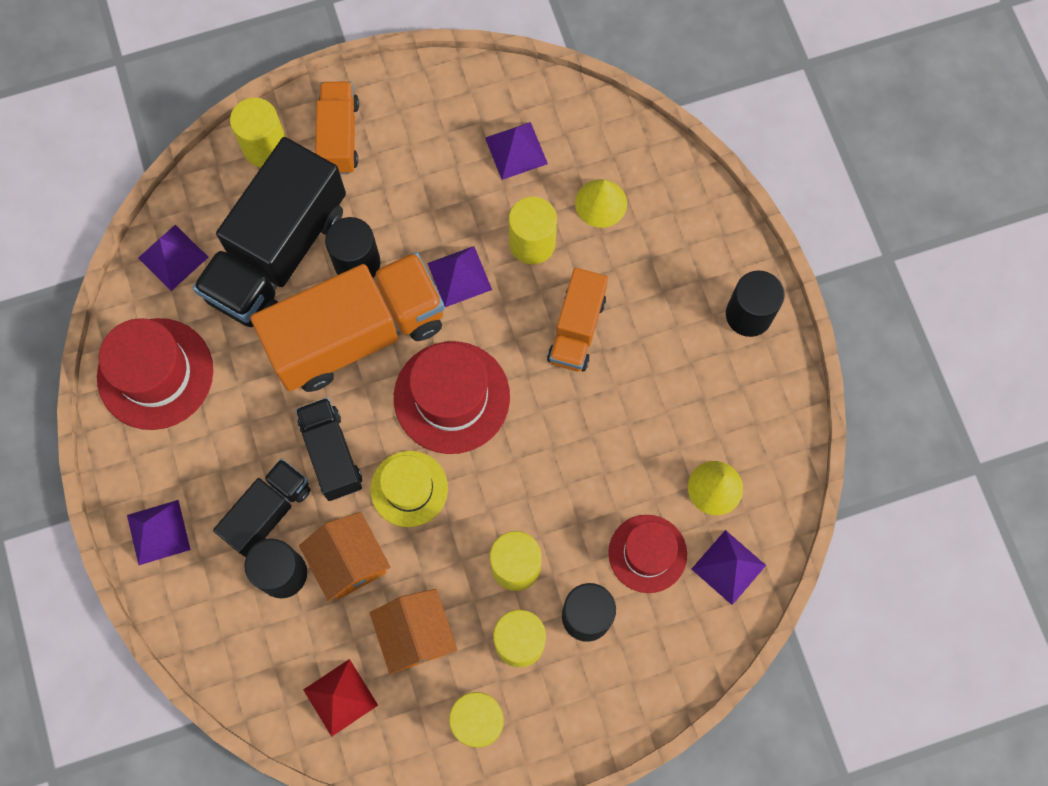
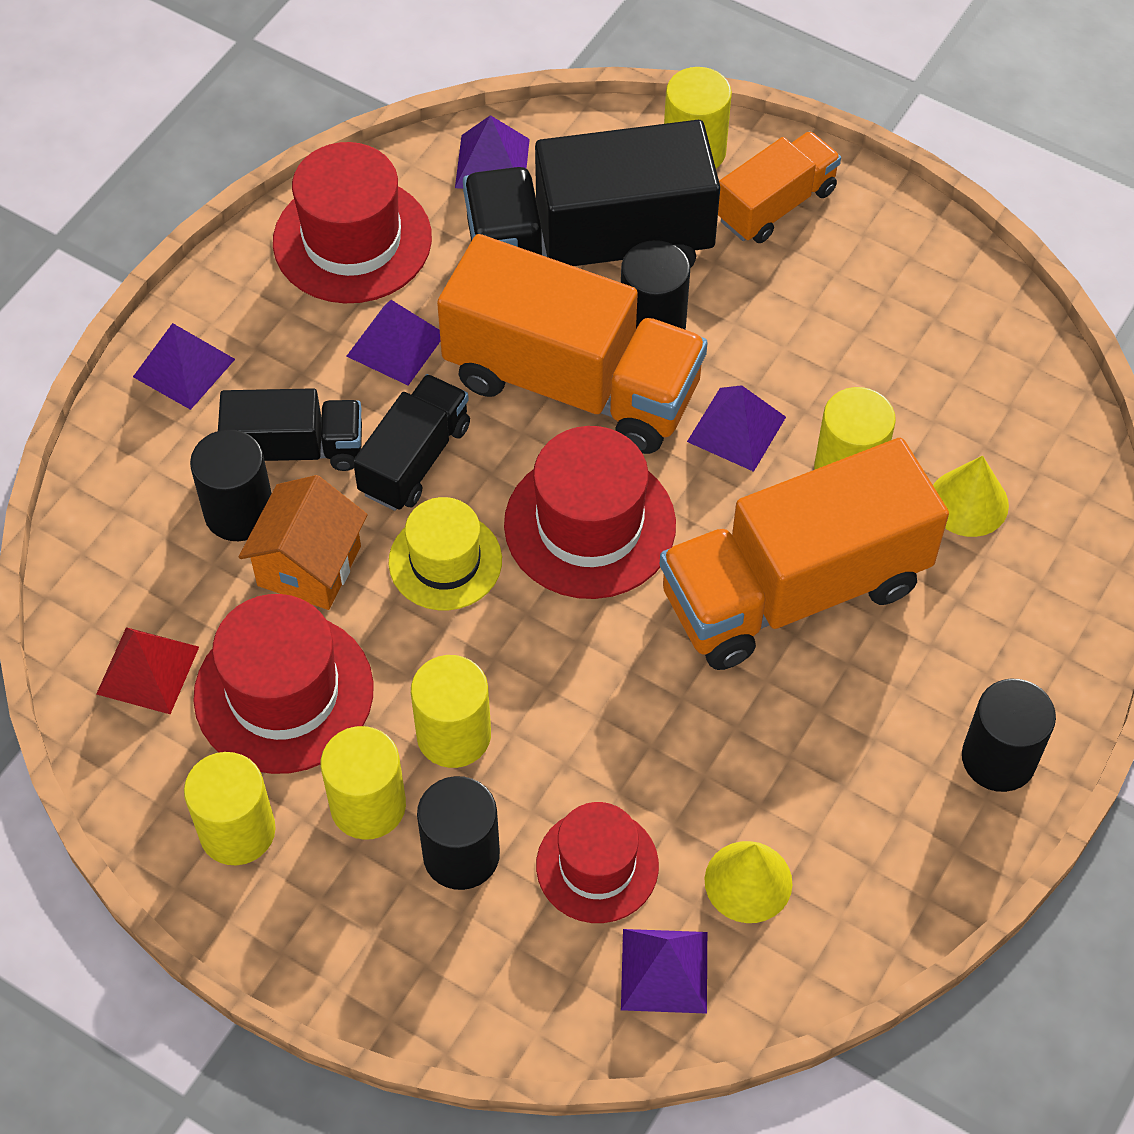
camera: 50 degrees right, 15 degrees down
orange house [370,589,457,675] -> red hat [193,594,374,774]
purple pyramid [485,122,548,180] -> purple pyramid moved to [346,300,440,385]
orange truck [547,268,608,372] -> orange truck [660,438,949,670], size x1.85

